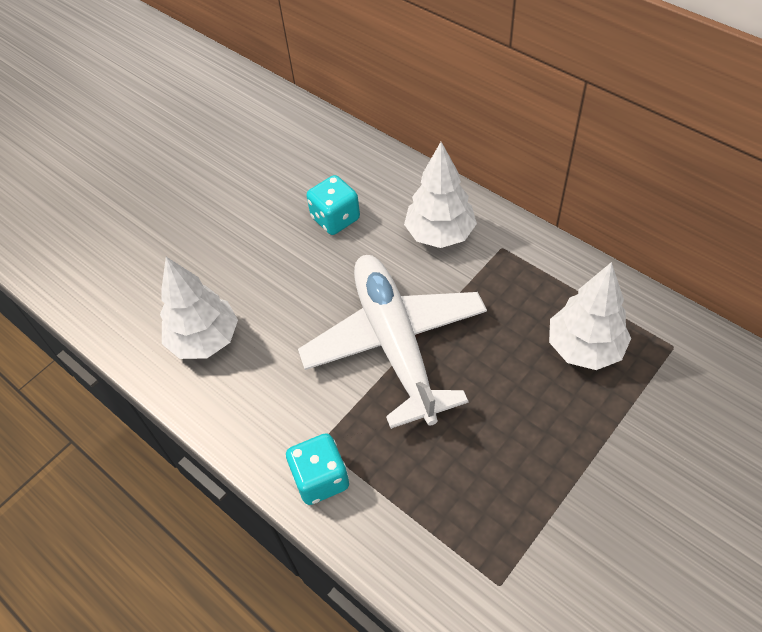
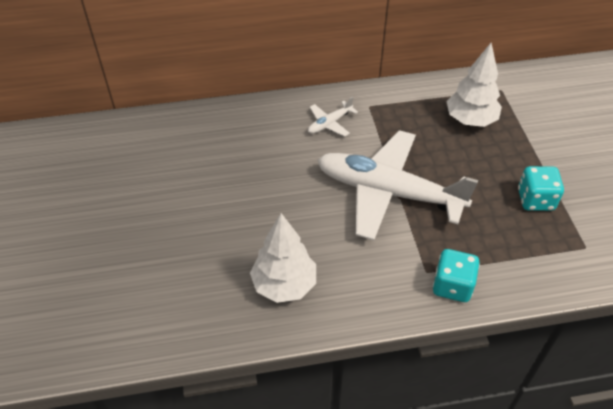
camera: 55 degrees left, 5 degrees down
turquoise dice [306,175,360,235] -> turquoise dice moved to [518,166,564,211]
white tree [404,142,477,248] -> white plane [308,97,358,137]

